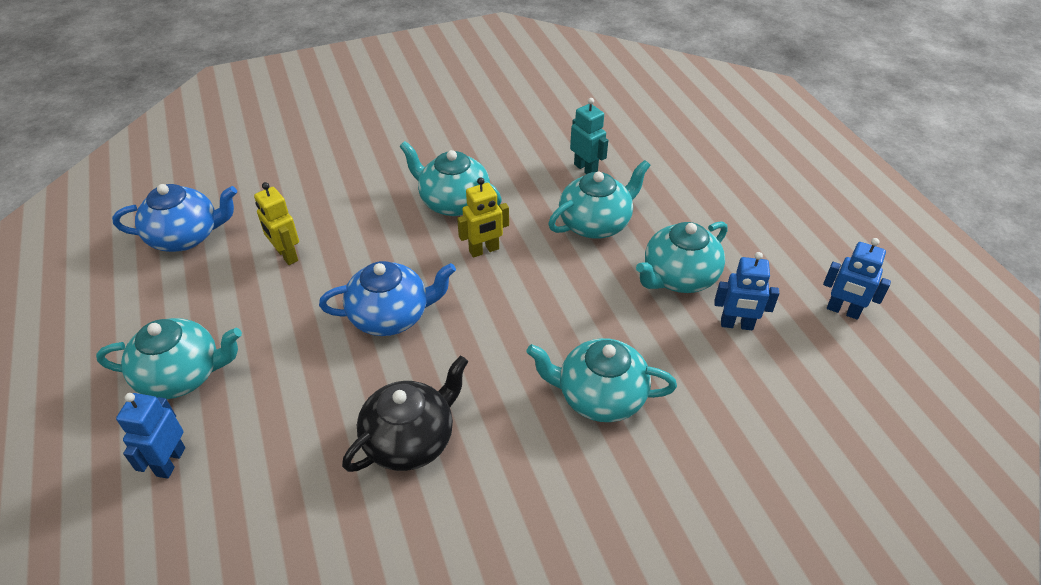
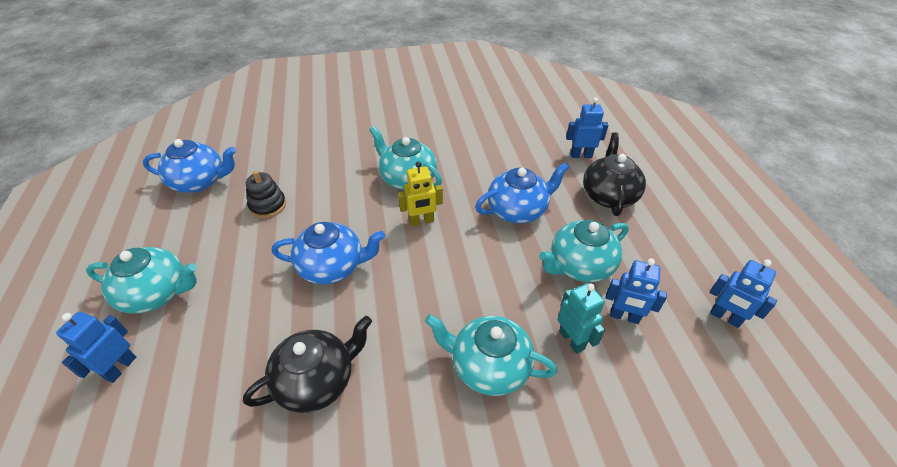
camera: 10 degrees right, 0 degrees up
yellow robot [254,182,299,265] -> black stacking toy [246,171,286,218]
turquoise teapot [548,160,651,239] -> blue teapot [475,162,570,224]
turquoise robot [570,98,608,174] -> turquoise robot moved to [557,283,605,354]
none -> blue robot [566,97,609,158]
none -> black teapot [583,132,646,216]

